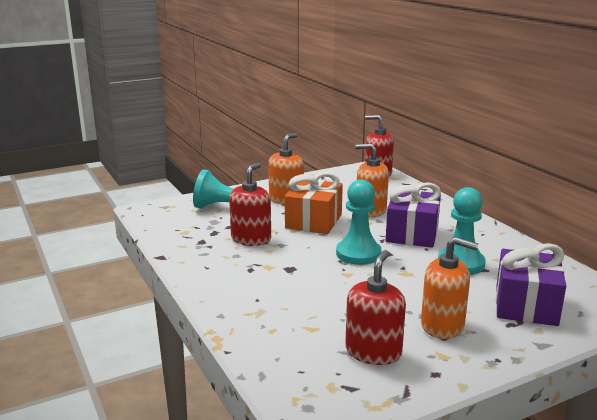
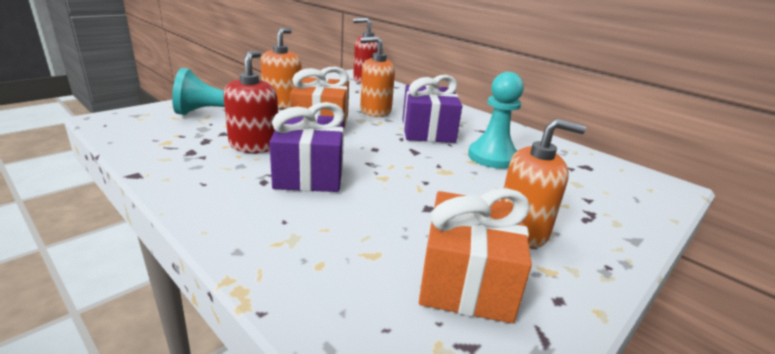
camera: 20 degrees left, 5 degrees up
turquoise pawn [336,179,382,265] -> none
red soap dispenser [345,250,406,365] -> orange gift [419,188,532,324]
purple gift [496,243,566,326] -> purple gift moved to [269,102,345,192]

